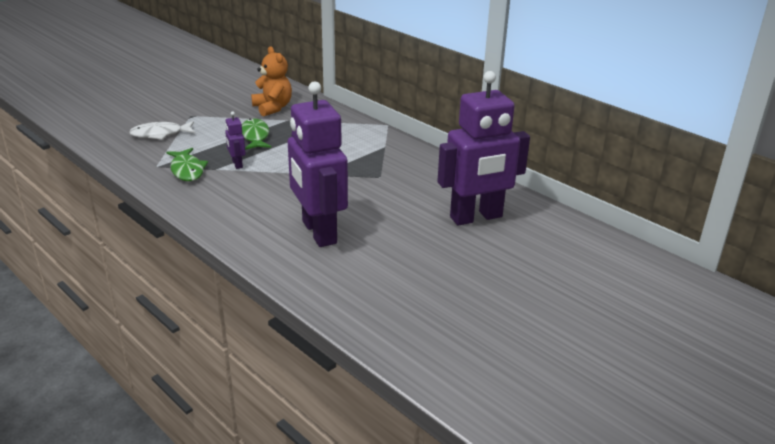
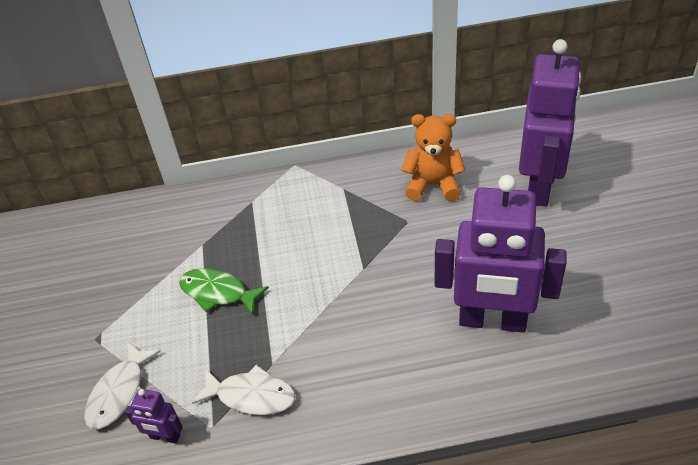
camera: 50 degrees left, 15 degrees up
green fish [166,148,208,181] -> white fish [192,365,296,415]
purple robot [225,111,246,169] -> purple robot moved to [125,389,183,443]
orange teddy bear [251,46,292,116] -> orange teddy bear moved to [401,114,466,201]

